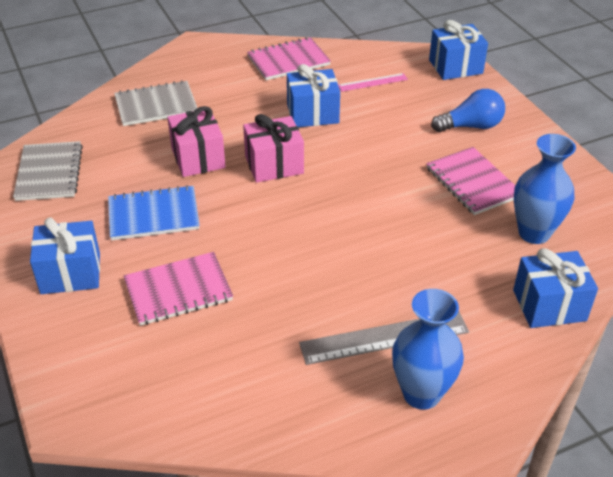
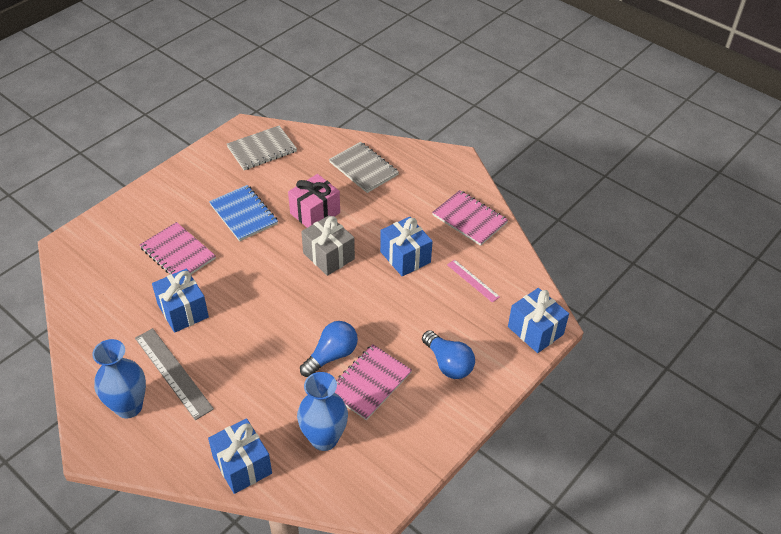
camera: 65 degrees right, 5 degrees up
blue gift [30,217,100,294] -> blue gift moved to [152,269,209,333]
pink gift [243,114,304,183] -> grey gift [301,215,355,276]
none -> blue light bulb [300,321,358,377]

